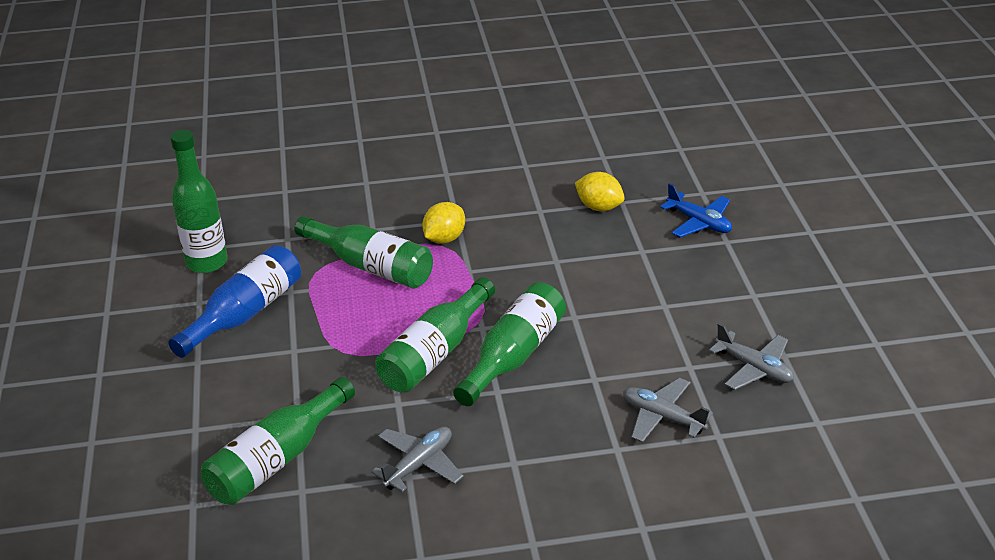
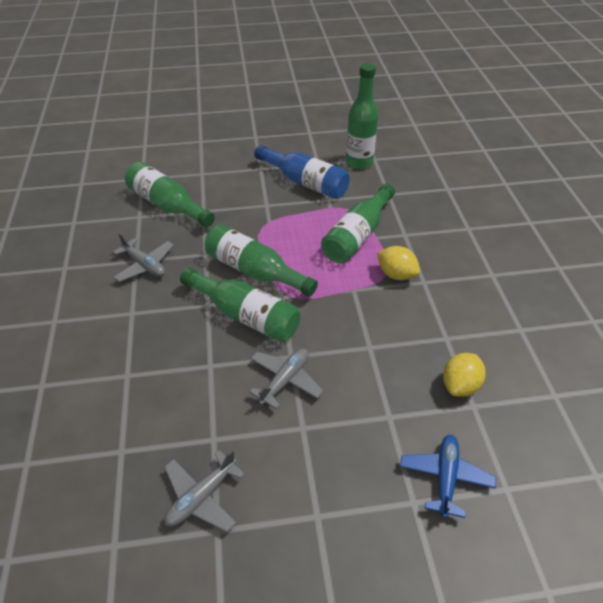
camera: 90 degrees right, 10 degrees up
grey plane [623,378,713,443] -> grey plane moved to [249,348,323,409]
blue plane [660,183,732,237] -> blue plane turned 150 degrees clockwise [400,435,496,518]

